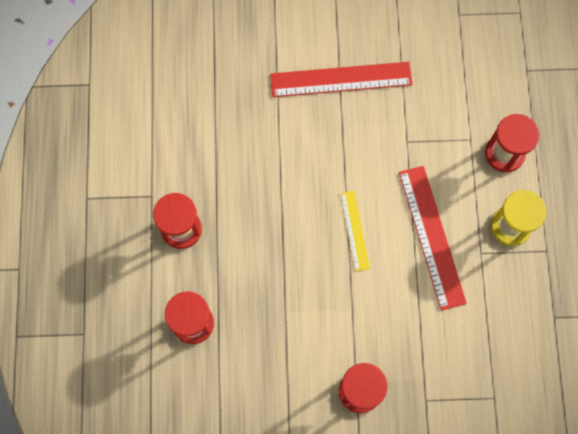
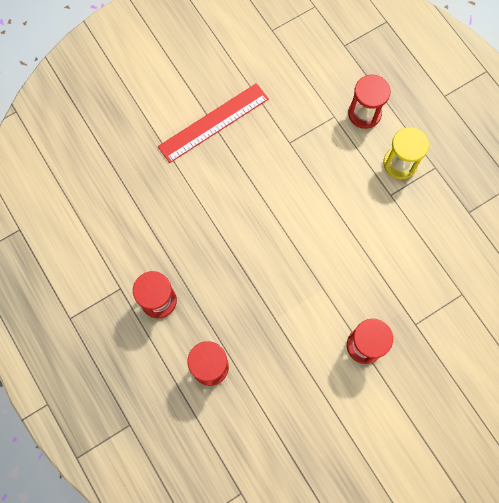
camera: 30 degrees left, 0 degrees up
yellow ruler [340,191,370,271] -> none
red ruler [399,166,467,311] -> none

